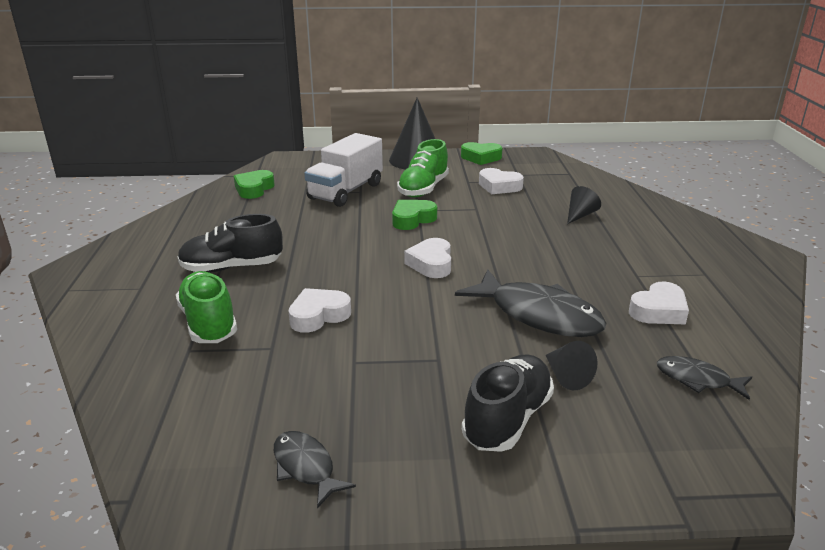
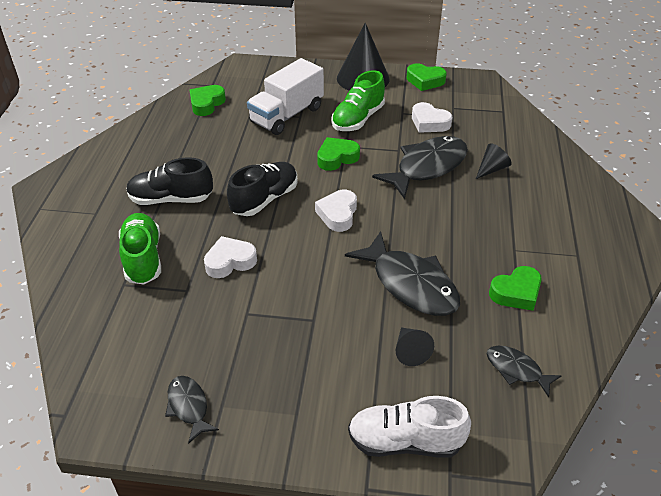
camera: 10 degrees right, 15 degrees up
black shoe [462,354,554,452] -> black shoe moved to [227,162,298,216]
white heart [629,282,689,324] -> green heart [489,266,542,311]
none -> white shoe [348,396,471,458]
none -> black fish [372,136,468,199]

